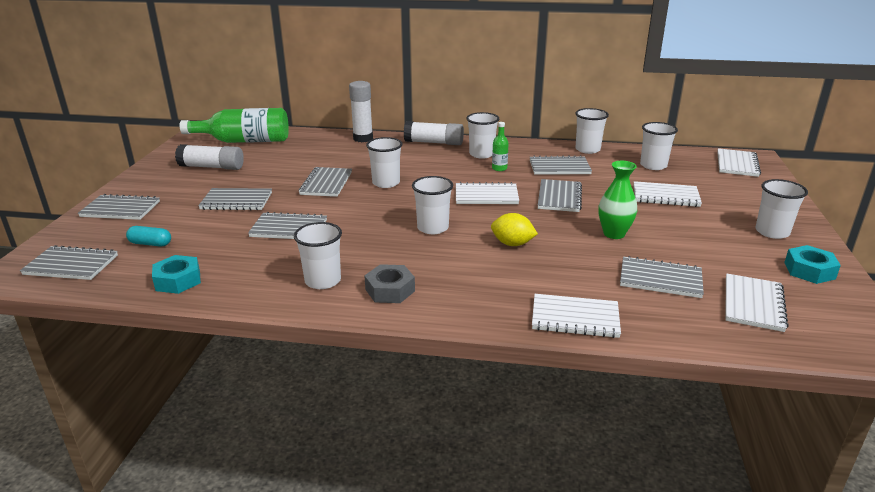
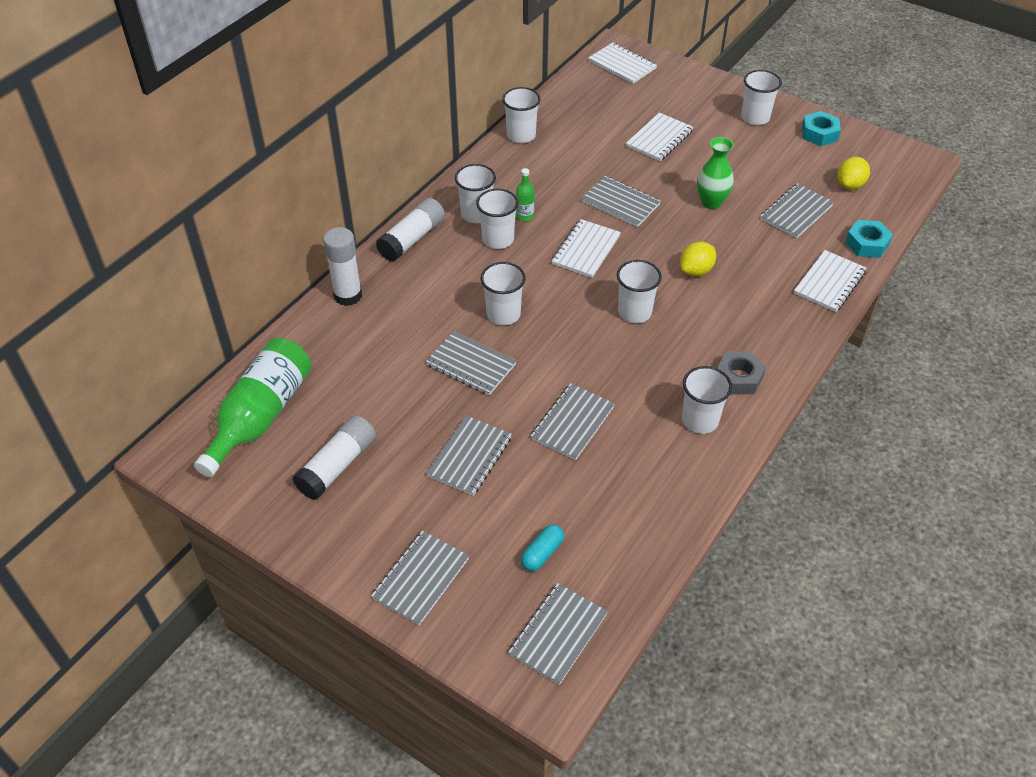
camera: 65 degrees left, 20 degrees up
turquoise nut [152,255,201,294] -> turquoise nut moved to [845,220,893,258]
grey notebook [530,155,592,175] -> none
white cup [640,122,678,170] -> white cup moved to [476,188,519,249]
white notebook [725,273,789,332] -> yellow lemon [837,157,870,190]

